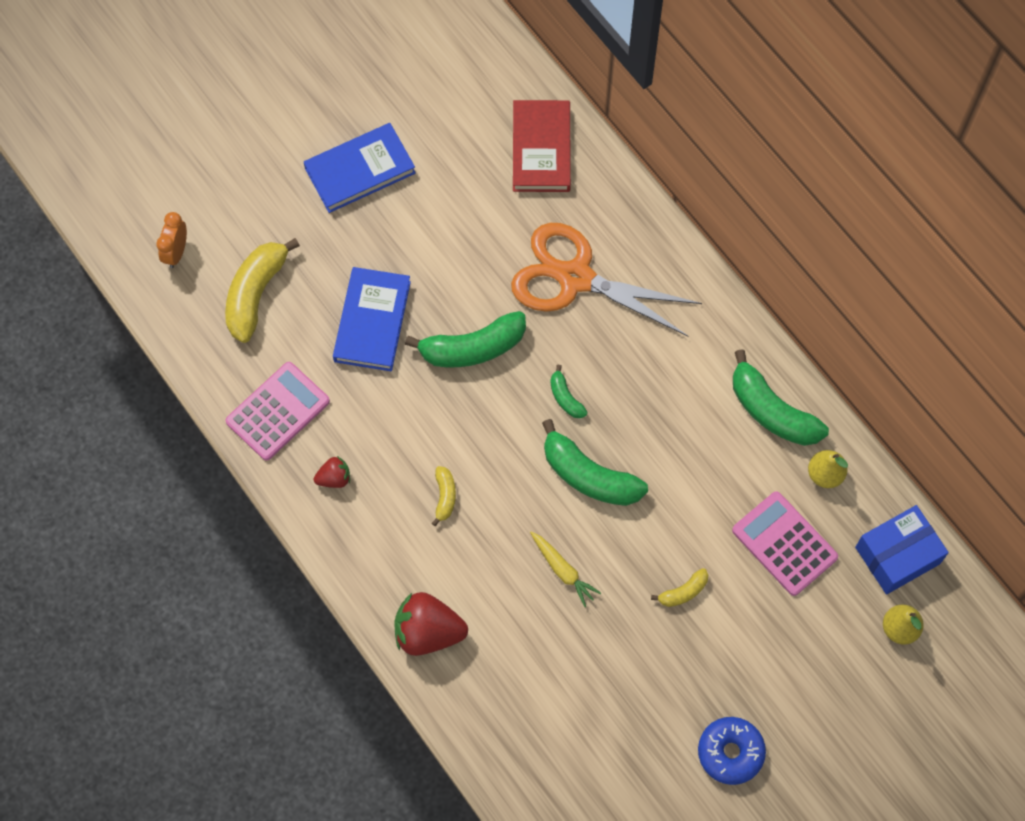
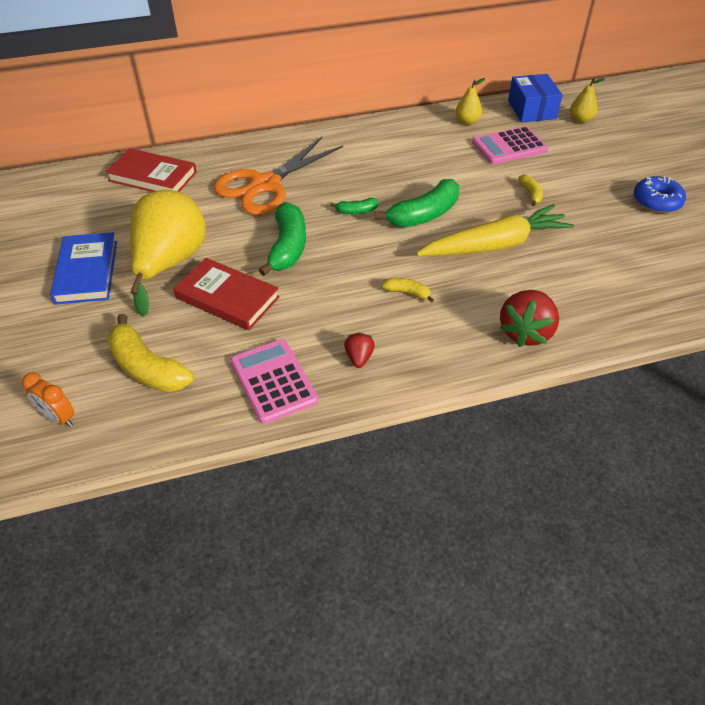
camera: 70 degrees left, 20 degrees down
blue book [333,267,411,371] -> red book [173,258,280,330]
yellow carrot [530,531,601,607] -> yellow carrot [416,204,574,256], size x2.16
green banana [733,349,829,446] -> none
none -> yellow pear [130,190,206,317]

